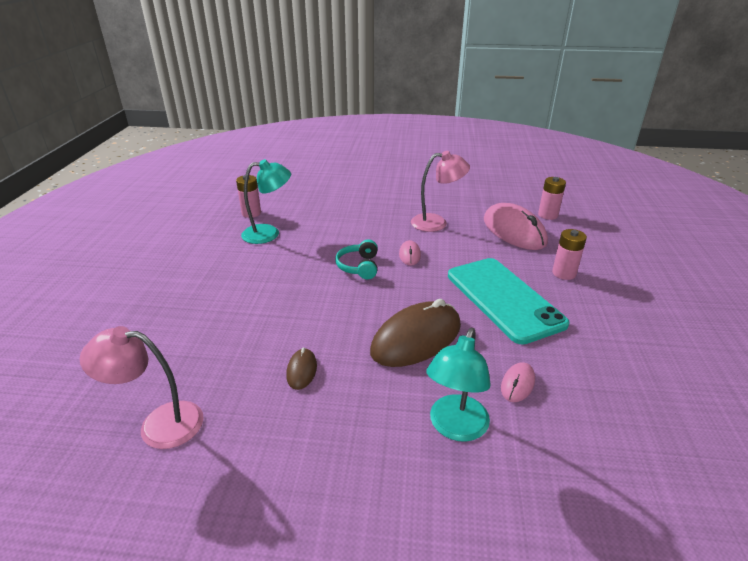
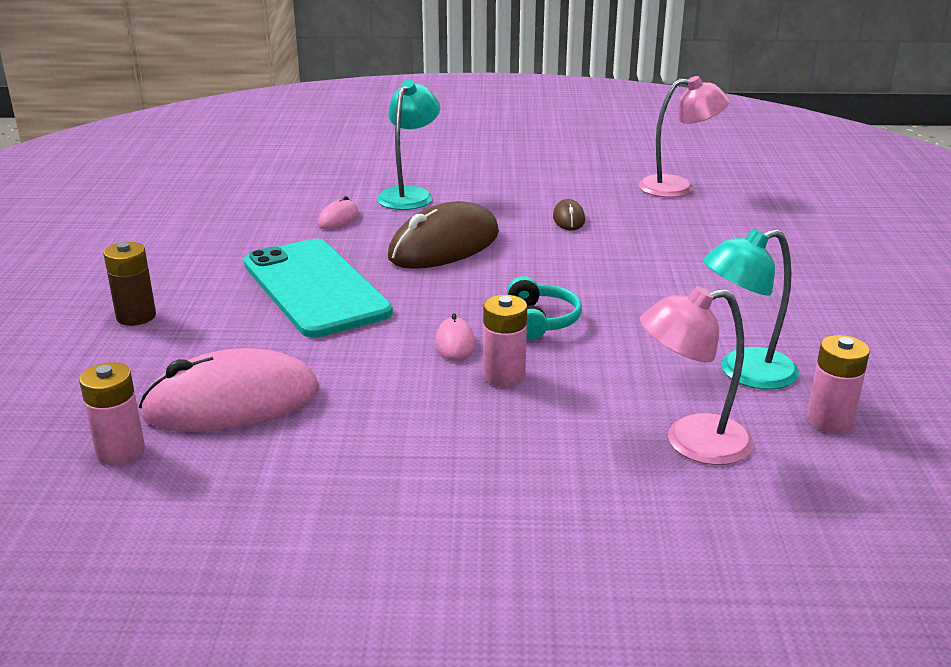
camera: 175 degrees right, 5 degrees down
pink lamp [411,151,470,232] -> pink lamp moved to [640,286,753,465]
pink mouse [484,203,548,250] -> pink mouse turned 75 degrees counterclockwise [139,348,319,432]
pink battery [552,229,587,280] -> pink battery moved to [483,295,527,387]
none -> brown battery [104,242,156,326]

